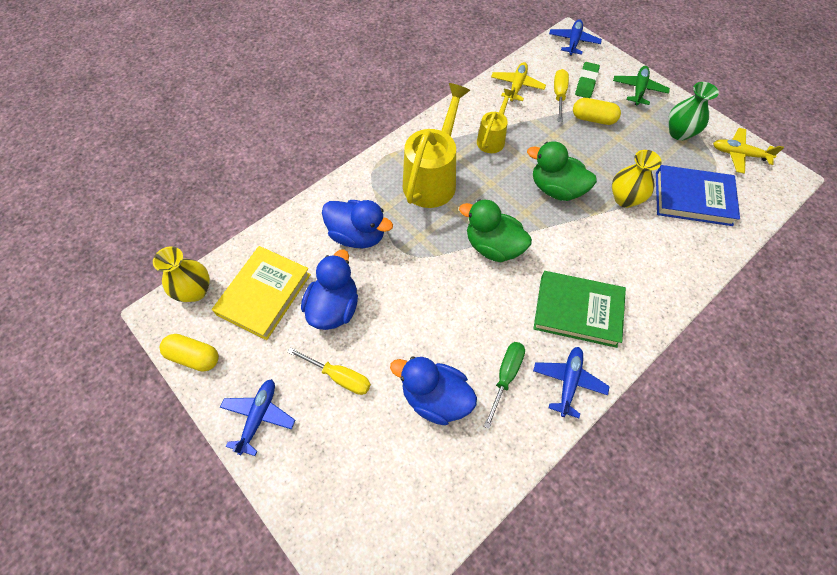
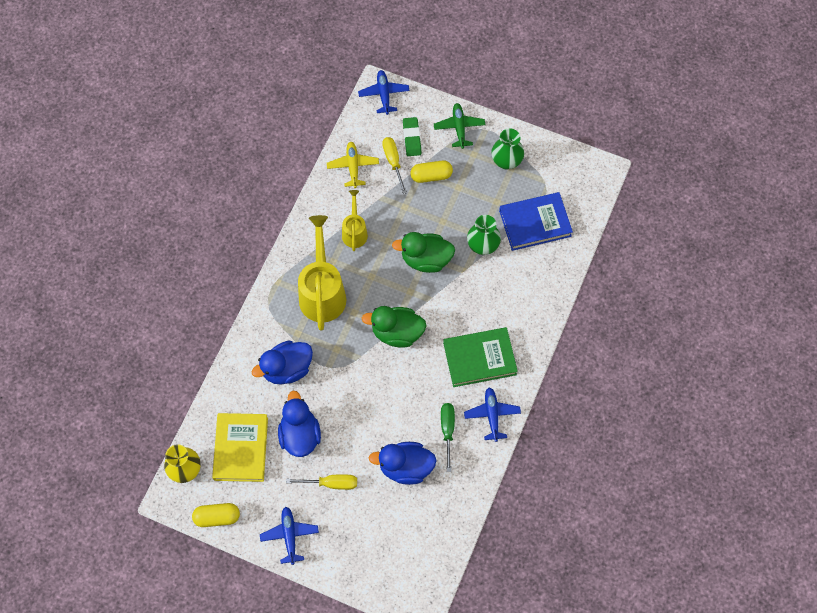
camera: 25 degrees left, 5 degrees up
blue duck [322,200,393,248] -> blue duck turned 150 degrees clockwise [252,341,313,384]
yellow vase [612,150,662,208] -> green vase [467,215,501,255]
yellow plane [713,128,784,174] -> none

